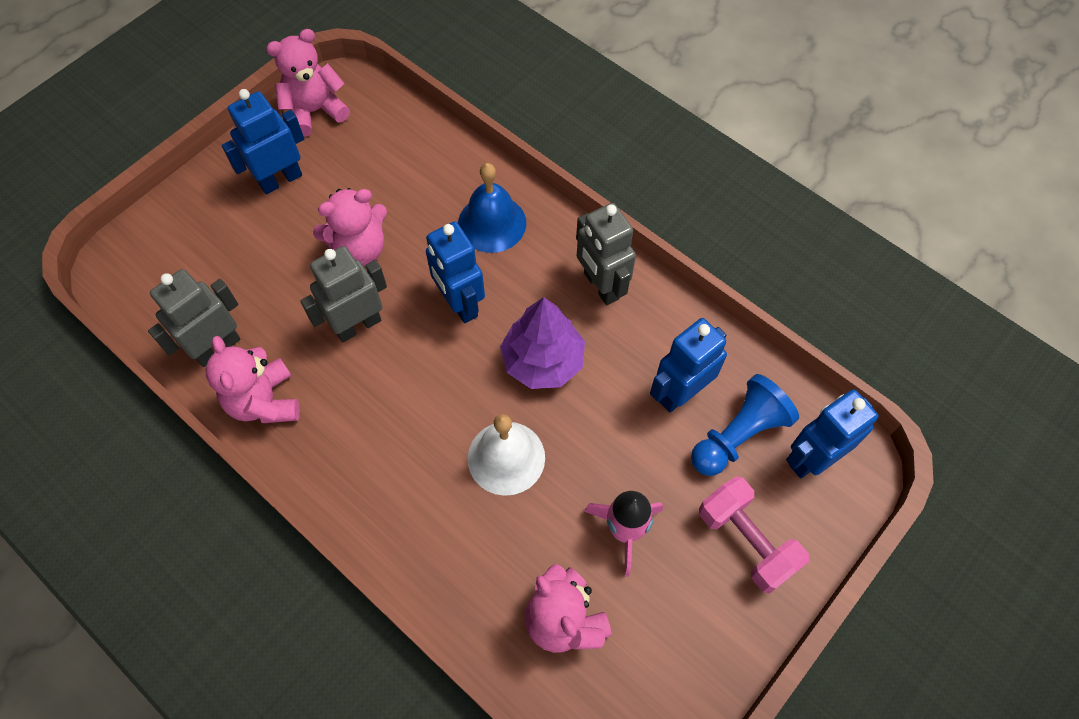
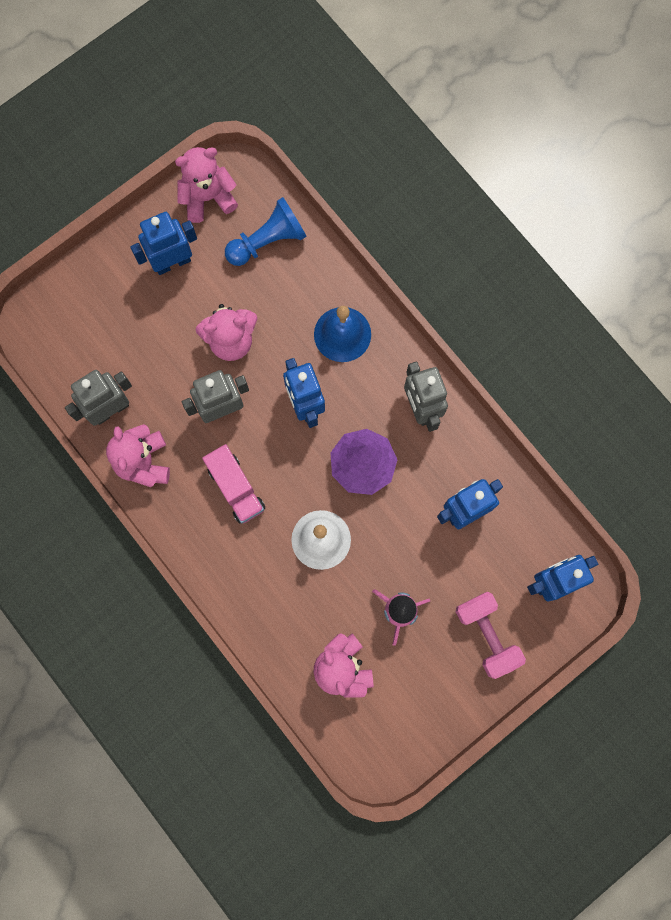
camera: 10 degrees right, 15 degrees up
blue pawn [691,374,799,476] -> blue pawn moved to [225,197,307,266]
none -> pink truck [202,444,265,524]

